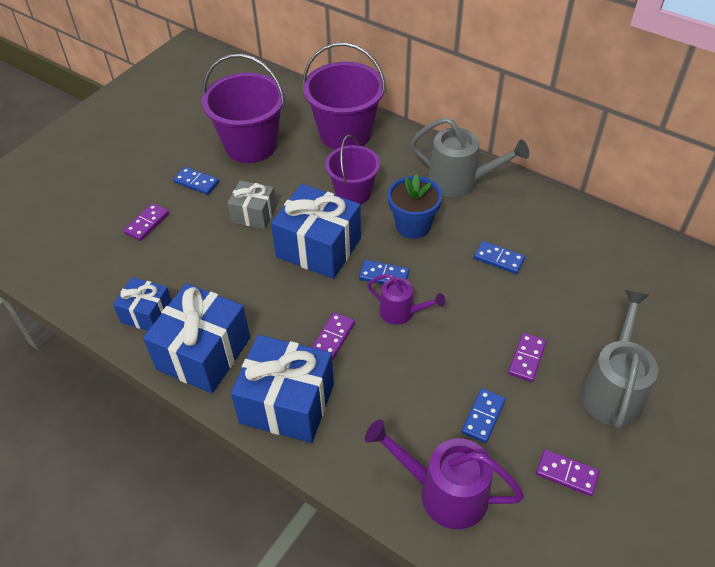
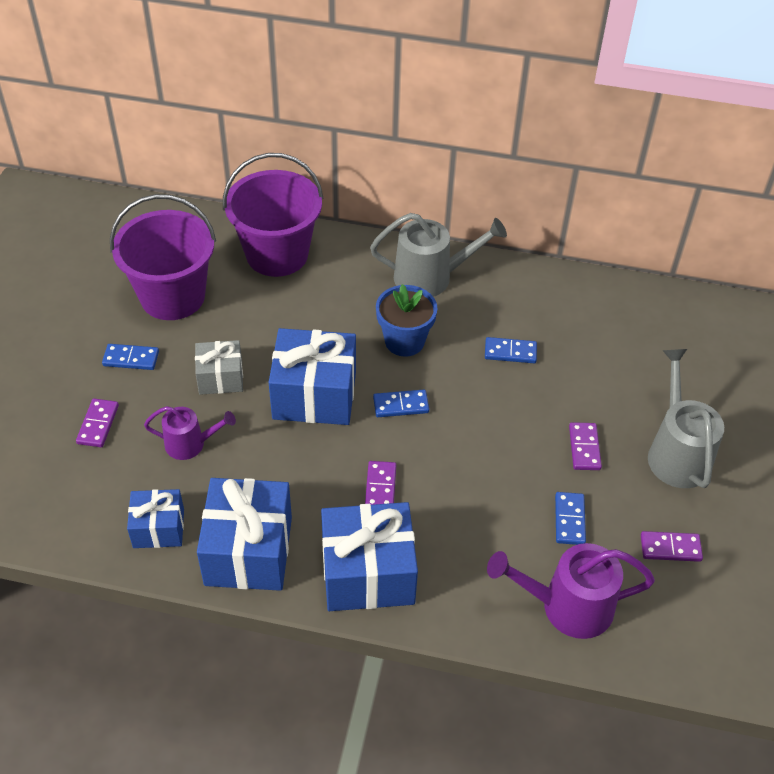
camera: 25 degrees left, 0 degrees up
purple bucket [325,135,380,205] -> none
purple watering can [367,274,445,325] -> purple watering can moved to [144,406,236,460]

